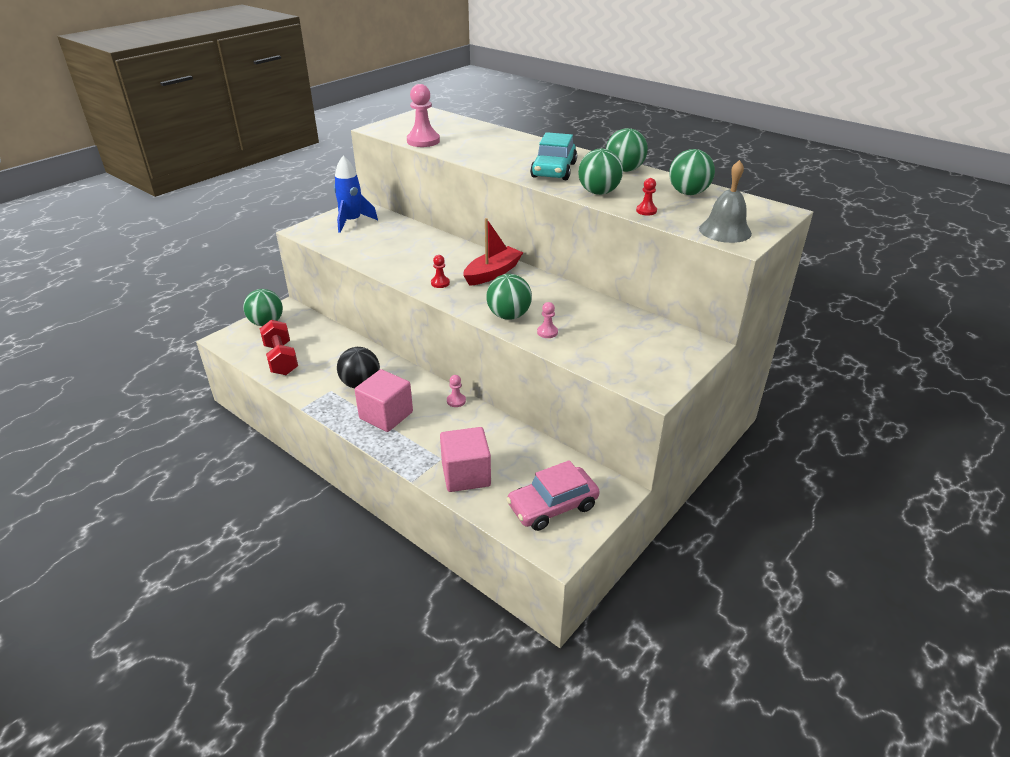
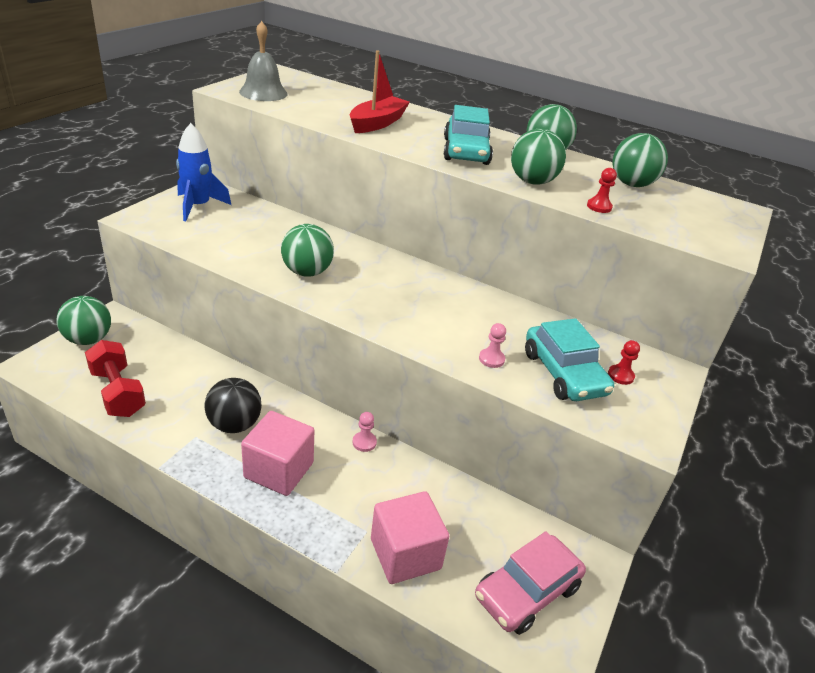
camera: 15 degrees left, 0 degrees up
pink pawn [407,84,440,147] -> none
red pawn [431,255,450,288] -> red pawn moved to [608,340,640,385]
red boat [463,218,523,286] -> red boat moved to [350,50,410,133]
green ball [486,274,532,320] -> green ball moved to [281,224,334,277]
grey bell [699,160,752,243] -> grey bell moved to [239,21,288,101]
none -> turquoise car [525,318,614,401]

